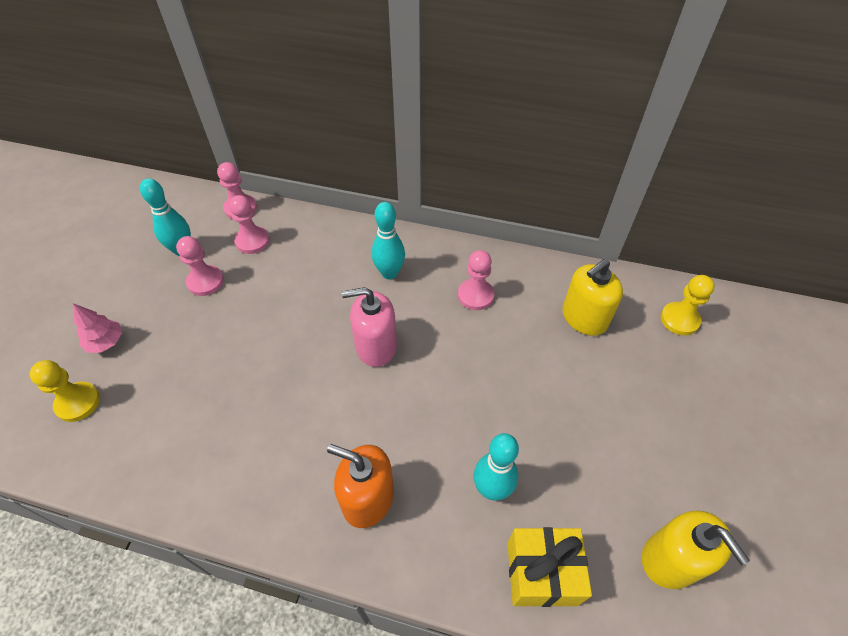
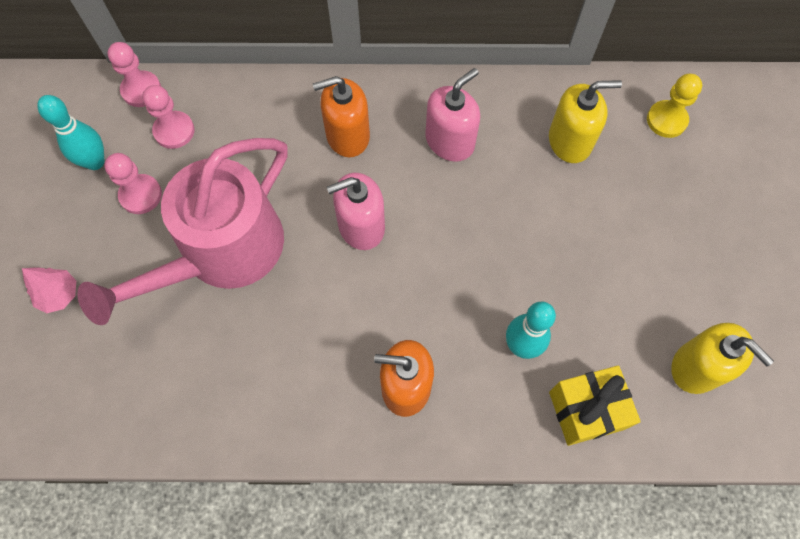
camera: 15 degrees left, 15 degrees up
yellow pawn [30,360,100,422] -> none
turquoise bowling pin [371,202,405,279] -> orange soap dispenser [313,76,370,157]
pink pawn [458,250,494,310] -> pink soap dispenser [425,68,480,162]
yellow soap dispenser [562,259,623,336] -> yellow soap dispenser turned 135 degrees counterclockwise [549,80,622,163]
none -> pink watering can [77,138,287,325]

